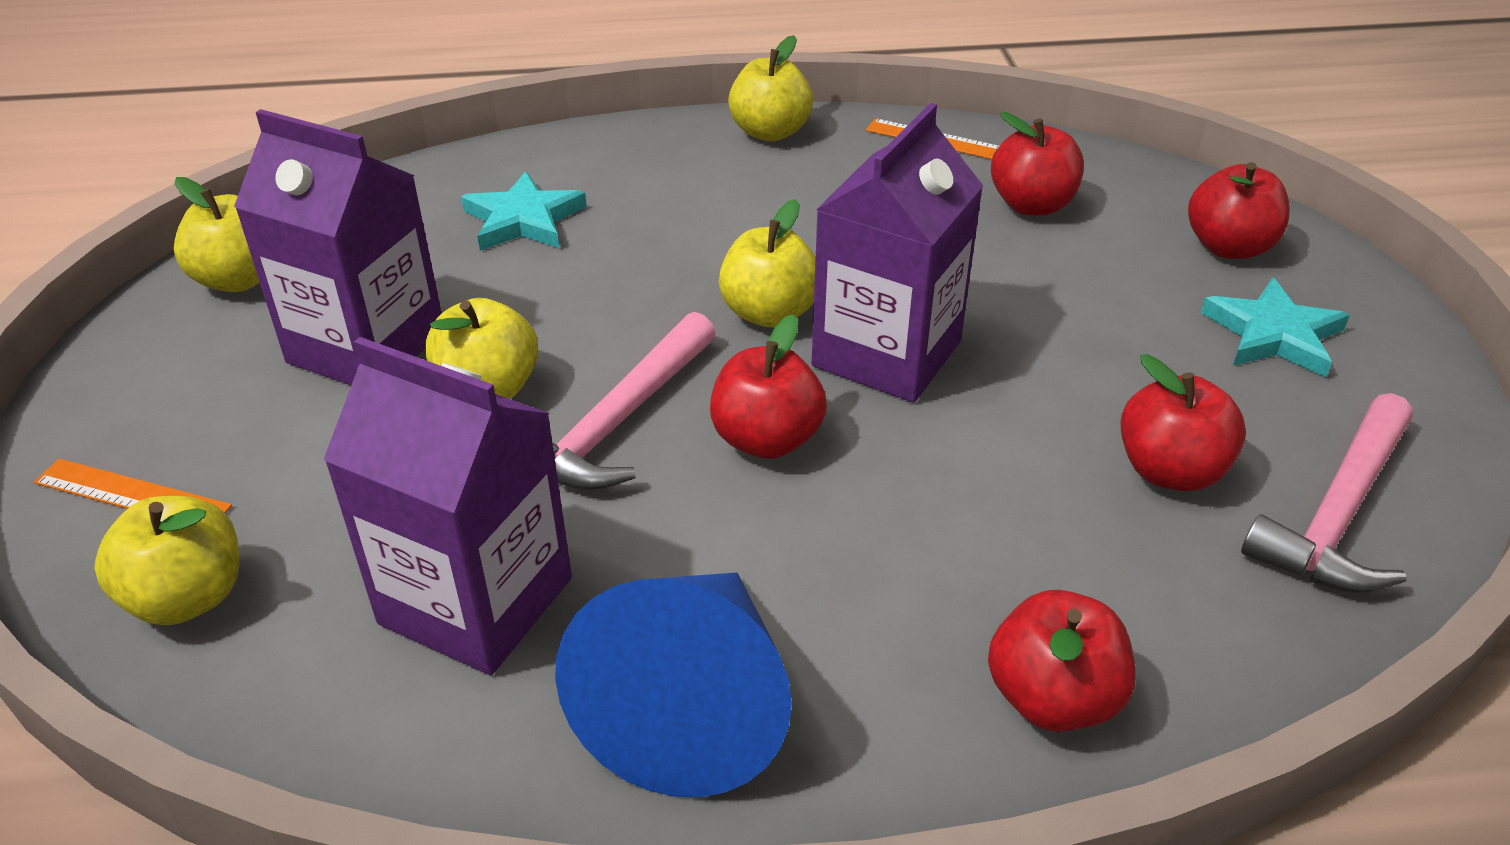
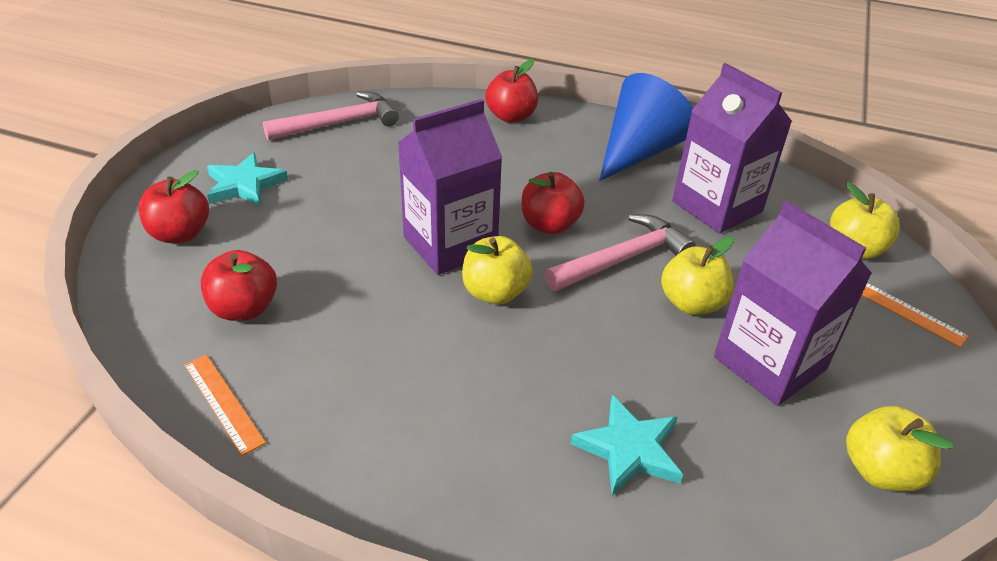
camera: 155 degrees left, 0 degrees up
yellow apple [728,35,813,141] -> none
red apple [1120,354,1246,491] -> none

